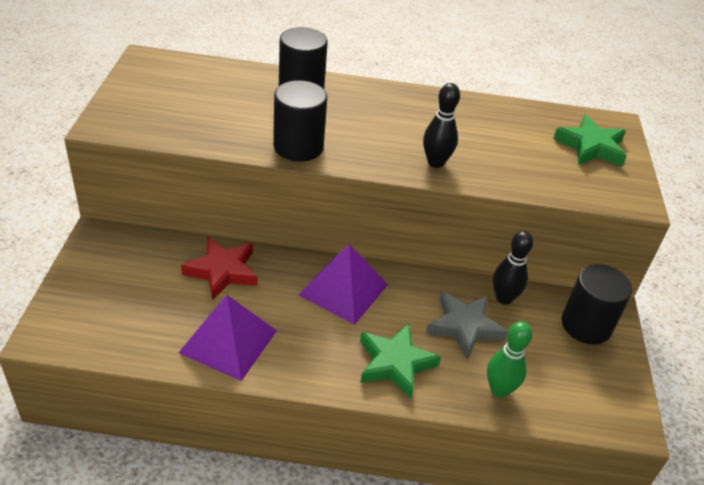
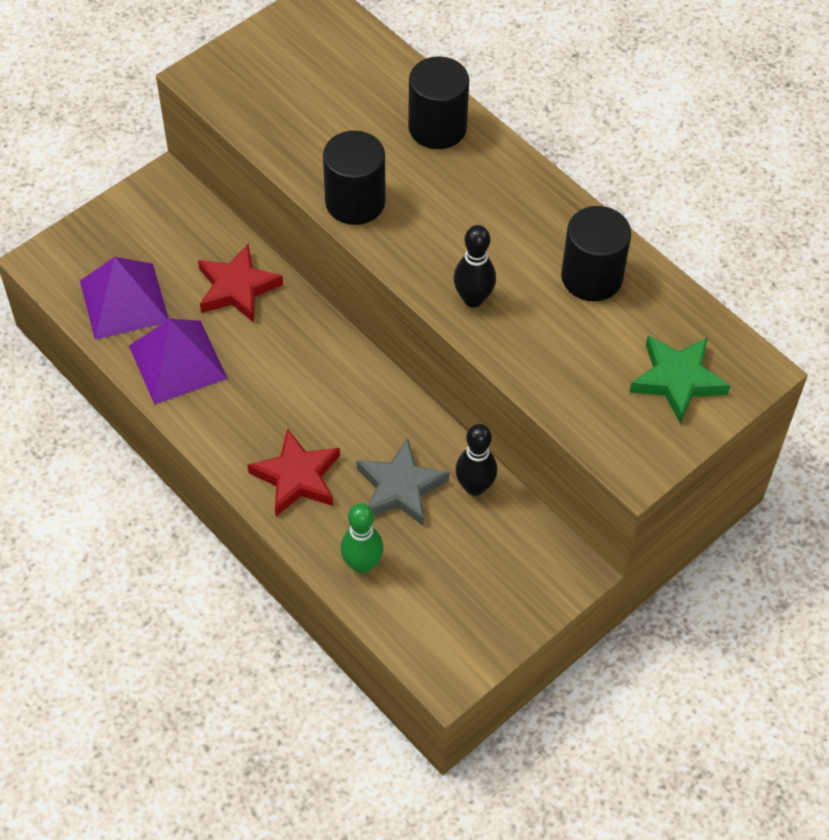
camera: 45 degrees right, 15 degrees up
purple pyramid [299,244,388,325] -> purple pyramid moved to [80,257,169,340]
green star [360,323,441,399] -> red star [248,428,340,516]
black cylinder [562,264,632,344] -> black cylinder moved to [561,206,631,301]

